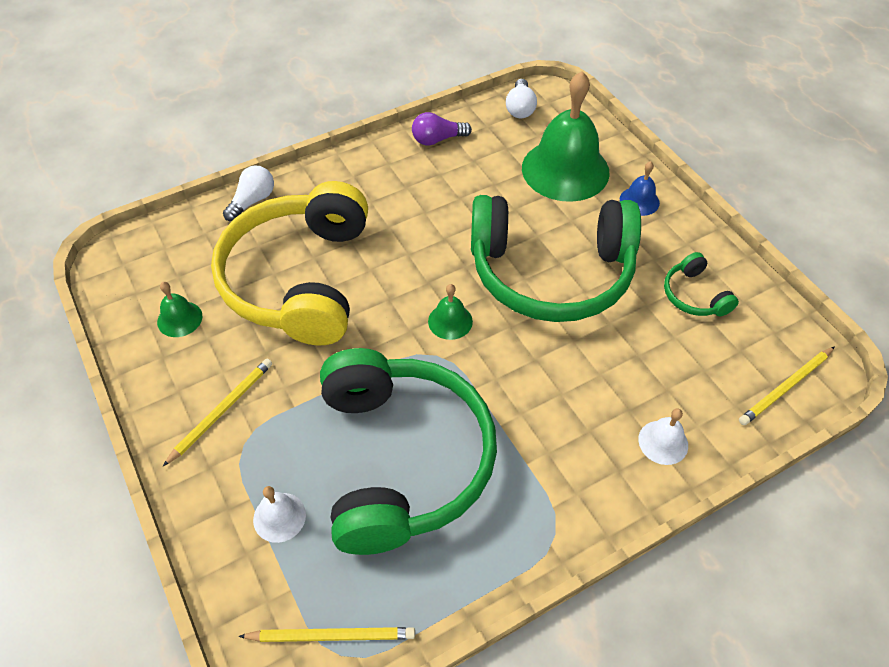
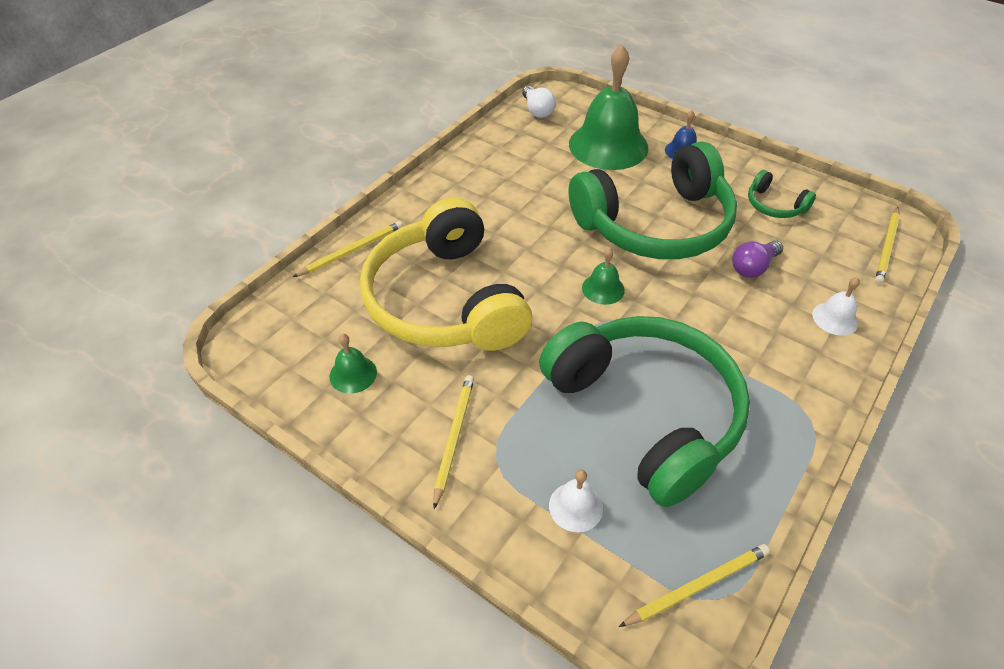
camera: 25 degrees left, 5 degrees down
white light bulb [223,165,274,221] -> yellow pencil [293,221,403,277]
purple light bulb [412,112,472,146] -> purple light bulb moved to [732,240,783,278]

